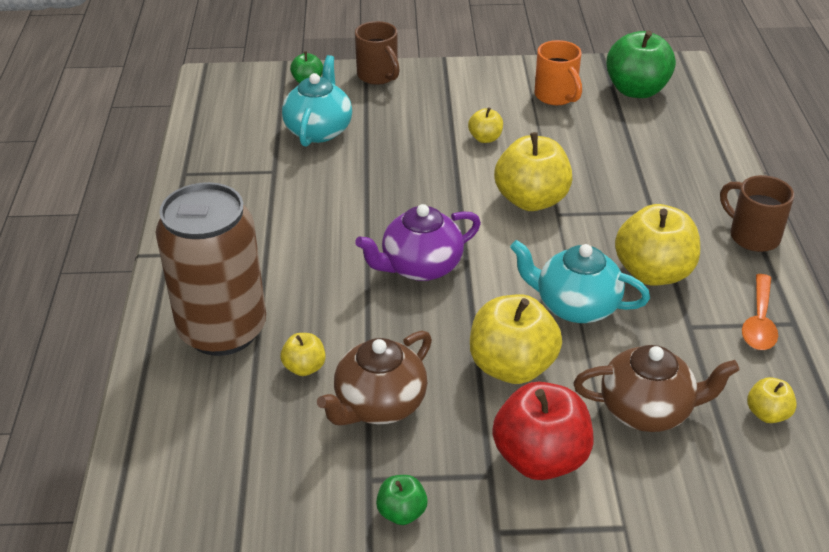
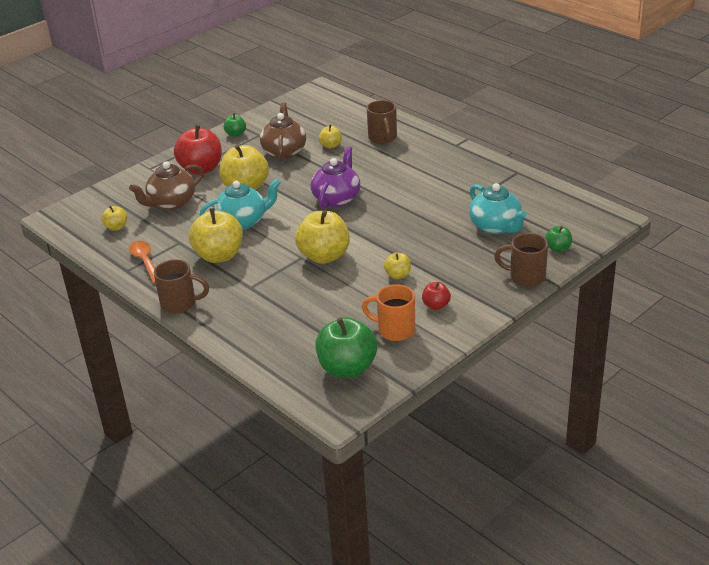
camera: 140 degrees right, 5 degrees down
brown can [156,182,266,356] -> brown mug [367,100,397,144]
none -> red apple [422,282,451,310]

